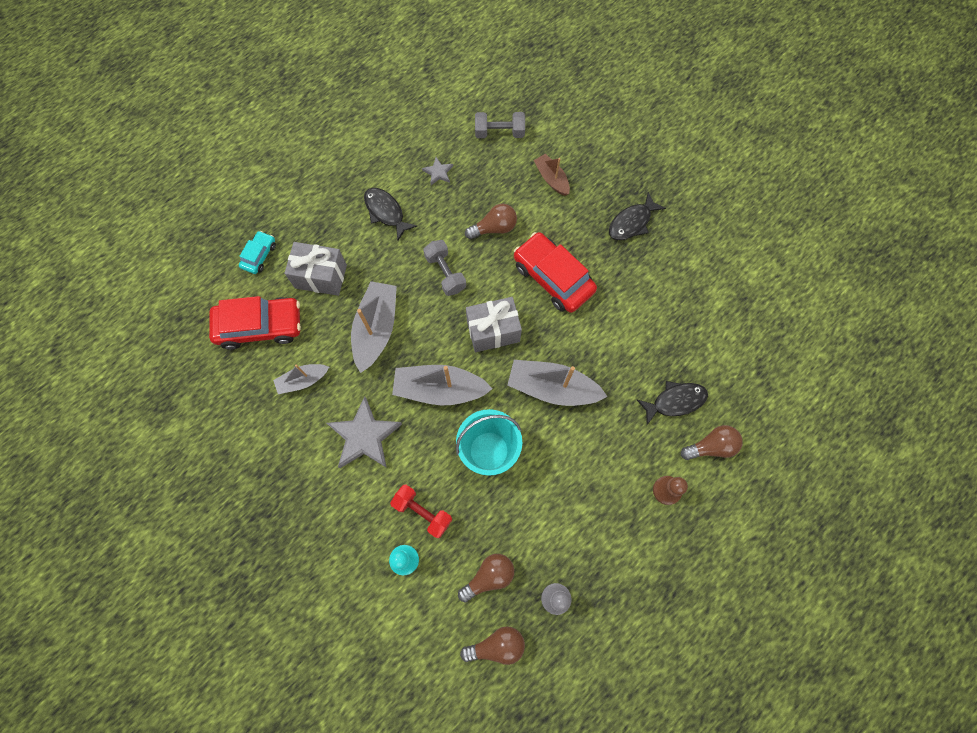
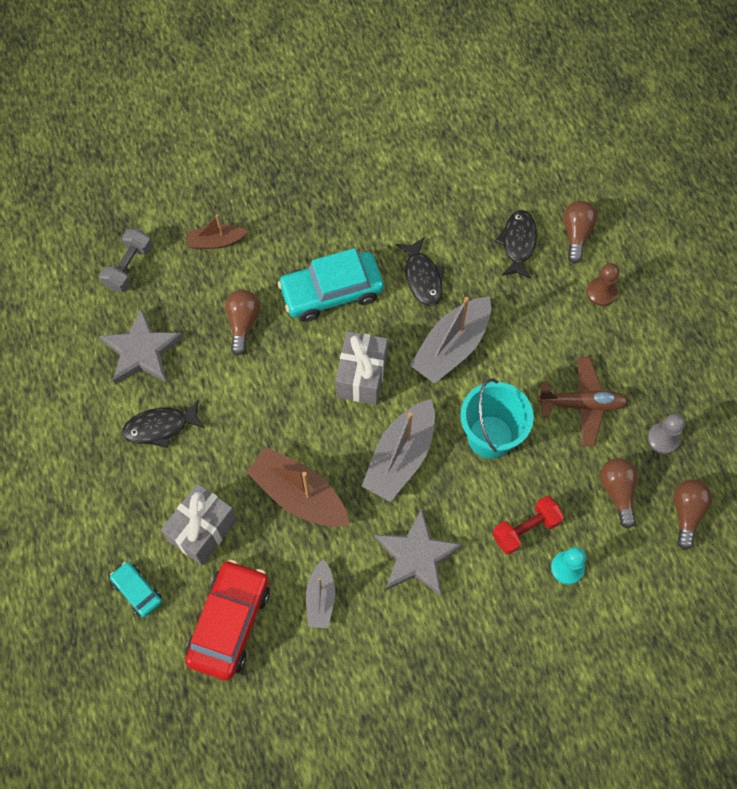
camera: 65 degrees left, 5 degrees down
grey boat [351,281,397,373] -> brown boat [246,447,349,527]
grey star [422,157,453,185] -> grey star [99,307,184,385], size x2.10
grey dumbbell [423,240,466,296] -> none
red car [514,232,597,313] -> turquoise car [278,248,384,321]
black fish [609,192,666,240] -> black fish moved to [396,237,445,306]
none -> brown plane [537,357,629,446]

